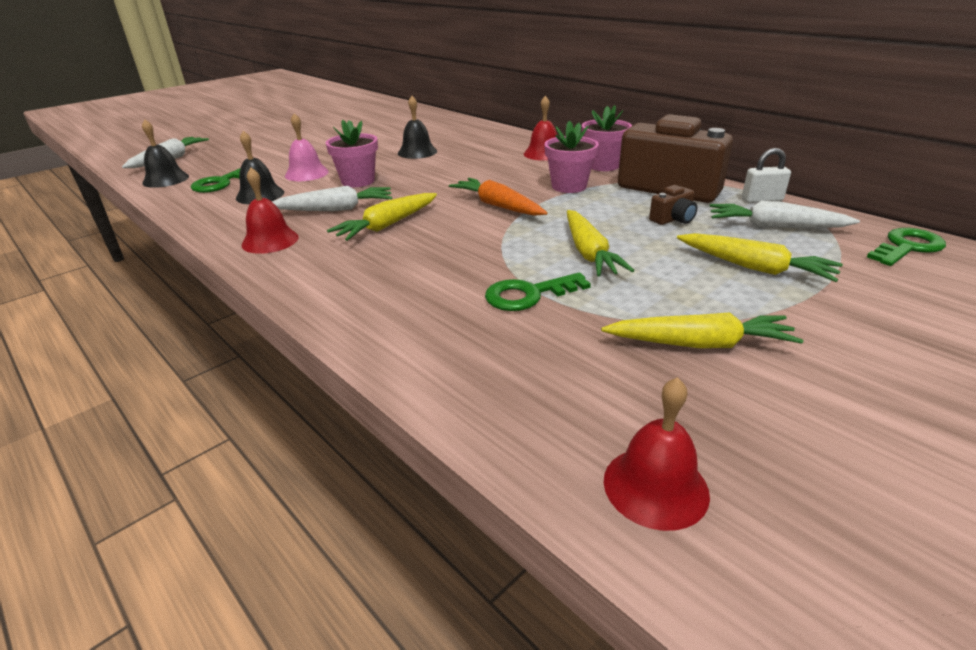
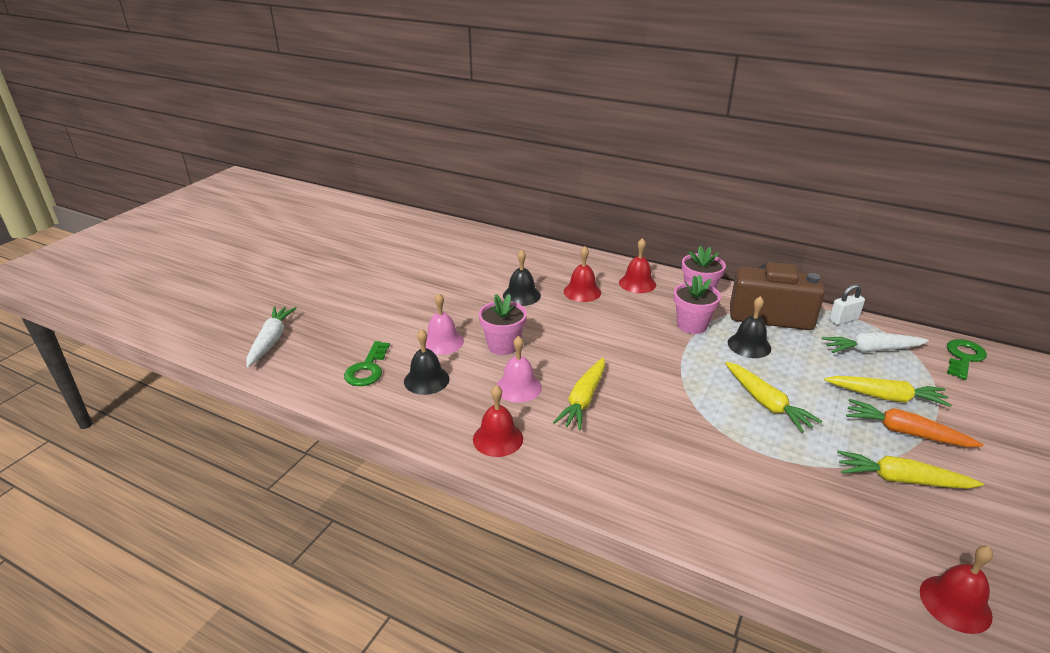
camera: 20 degrees left, 0 degrees up
black bell [142,119,189,188] -> black bell moved to [728,296,771,358]
white carrot [272,186,392,211] -> pink bell [497,336,542,403]
orange carrot [449,178,547,216] -> orange carrot moved to [846,399,984,447]
green key [485,272,591,311] -> none
yellow carrot [601,313,803,348] -> yellow carrot turned 150 degrees counterclockwise [837,450,984,489]
brown camera [649,185,697,225] -> none
none -> red bell [564,246,601,302]

